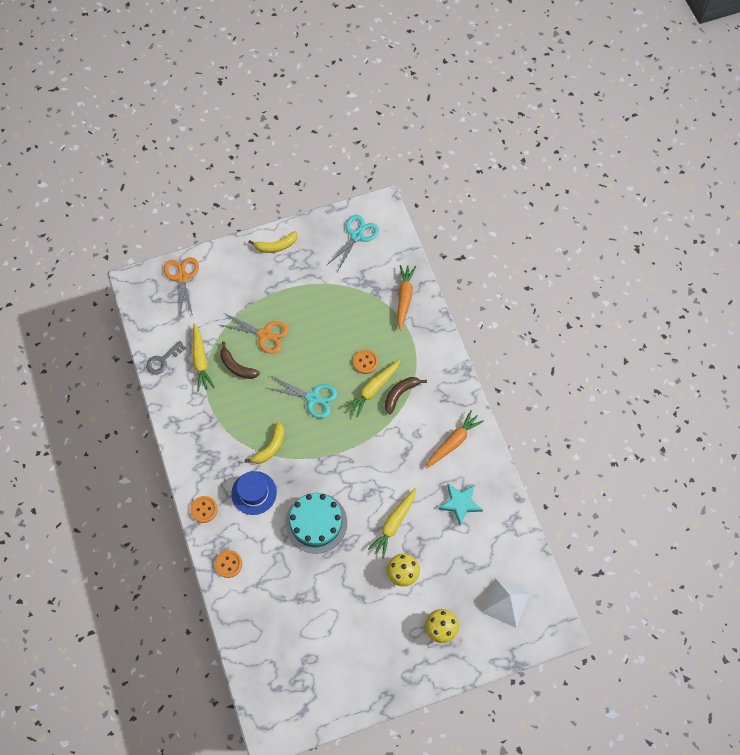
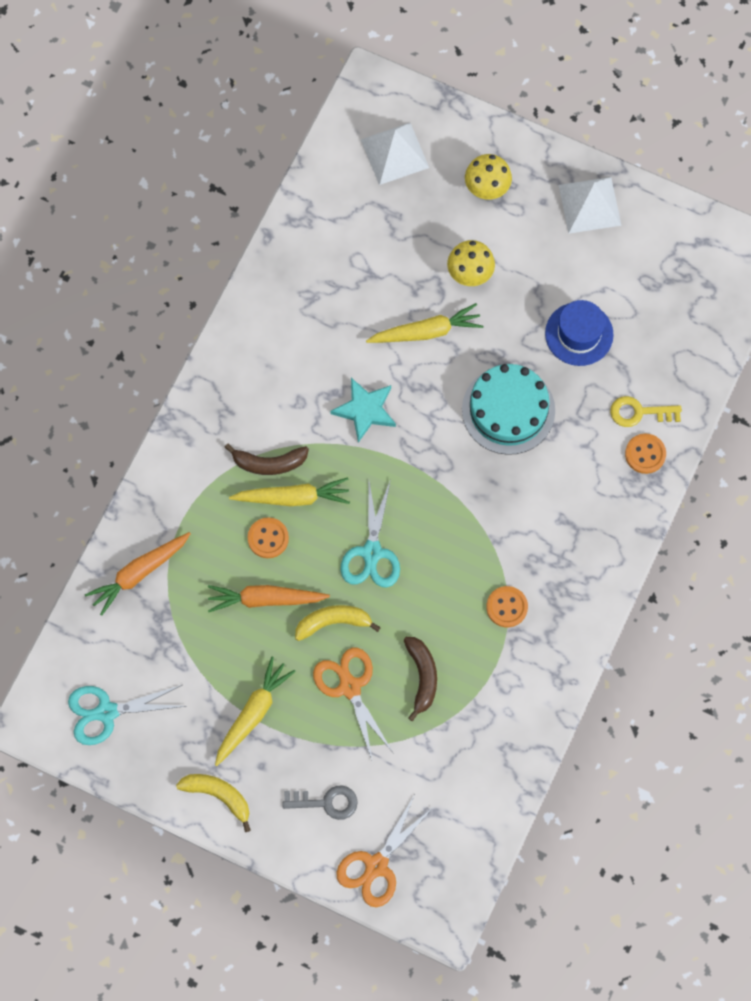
camera: 135 degrees left, 5 degrees up
grey key [146,341,186,375] -> grey key moved to [282,785,358,820]
orange button [190,496,218,523] -> orange button moved to [486,586,528,627]
yellow carrot [192,323,215,391] -> yellow carrot moved to [215,656,296,766]
blue hat [231,471,277,515] -> blue hat moved to [545,300,614,366]
yellow banana [244,422,285,464] -> yellow banana moved to [295,605,381,641]
turquoise scissors [267,376,337,418] -> turquoise scissors turned 150 degrees counterclockwise [340,479,400,588]
orange carrot [426,410,484,469] -> orange carrot moved to [208,585,330,612]
turquoise star [438,484,483,525] -> turquoise star moved to [330,378,396,443]
none -> white pyramid [559,177,622,234]
none -> yellow key [610,396,682,427]

